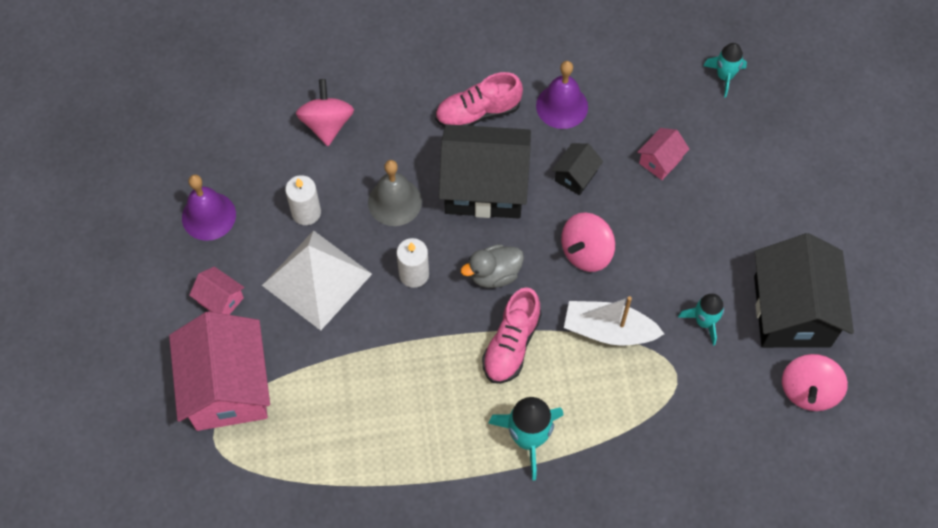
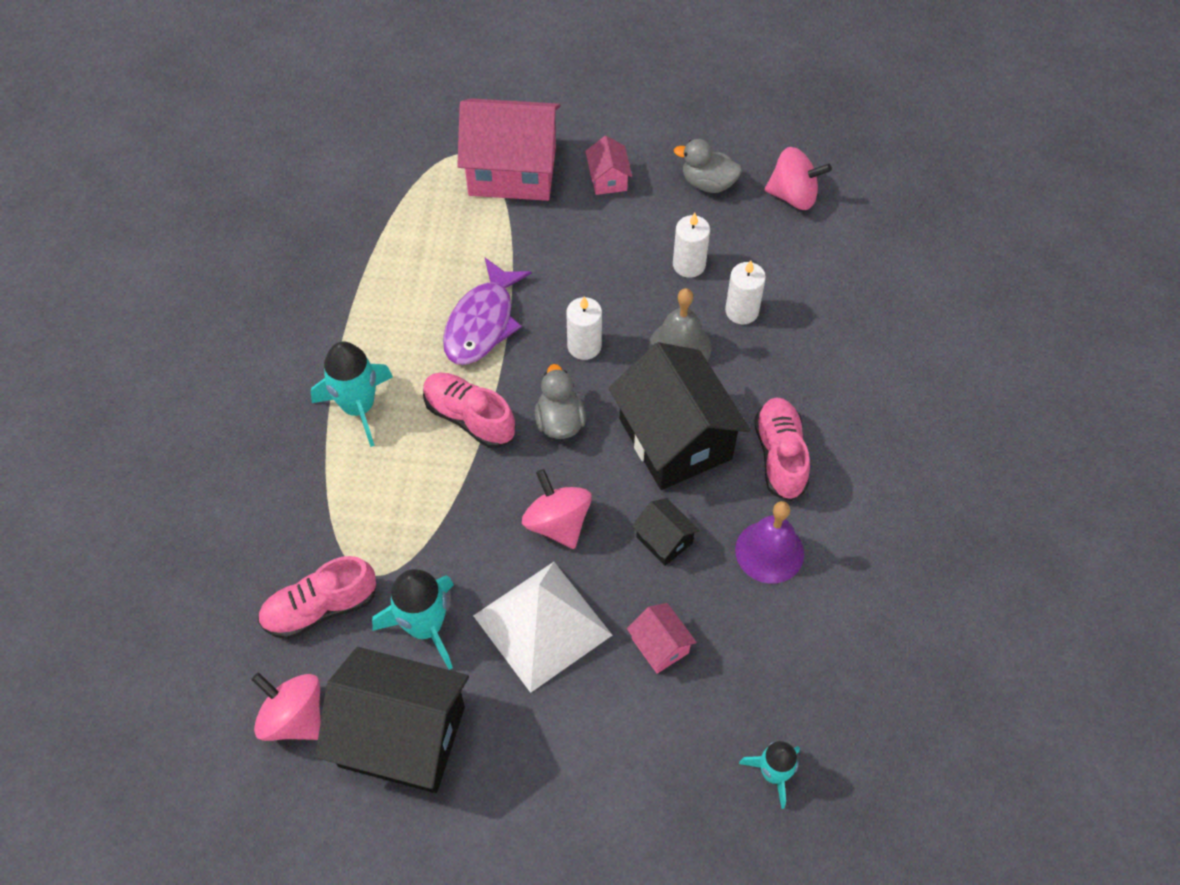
camera: 105 degrees right, 5 degrees down
purple bell [182,175,236,241] -> grey duck [674,139,742,193]
pink house [189,267,245,315] -> pink house turned 60 degrees counterclockwise [585,136,632,195]
white pyramid [262,230,372,331] -> white pyramid moved to [473,562,612,693]
pink spinning top [296,79,354,146] -> pink spinning top moved to [765,147,832,210]
black house [439,124,531,218] -> black house turned 45 degrees counterclockwise [609,342,750,490]
white boat [564,296,664,346] -> none
turquoise rocket [678,294,724,346] -> turquoise rocket [372,569,454,670], size x1.57
none -> pink shoe [258,556,376,639]
none -> purple fish [443,258,531,365]
none -> white candle [725,260,766,324]

